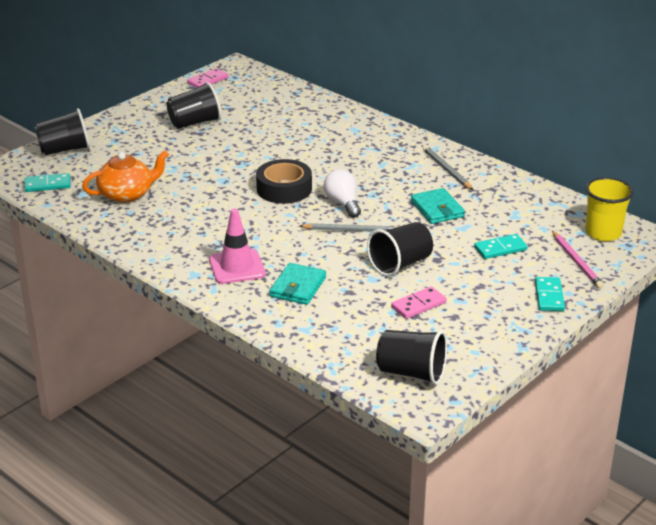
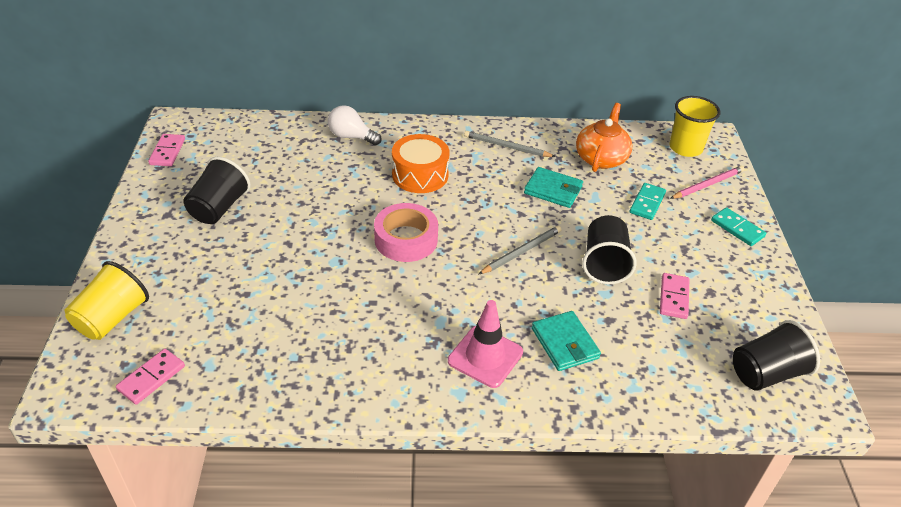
camera: 45 degrees left, 10 degrees up
turquoise domino [25,173,71,192] -> pink domino [116,349,185,405]
black cup [35,108,90,155] -> yellow cup [65,261,149,340]
orange teapot [82,150,169,203] -> orange teapot moved to [576,103,632,172]
black tape [256,159,312,204] -> pink tape [374,203,438,262]
white light bulb [324,169,361,218] -> white light bulb moved to [328,105,382,146]
pink pencil [552,231,604,289] -> pink pencil turned 60 degrees counterclockwise [670,166,744,199]
none -> orange drum [392,134,449,193]

